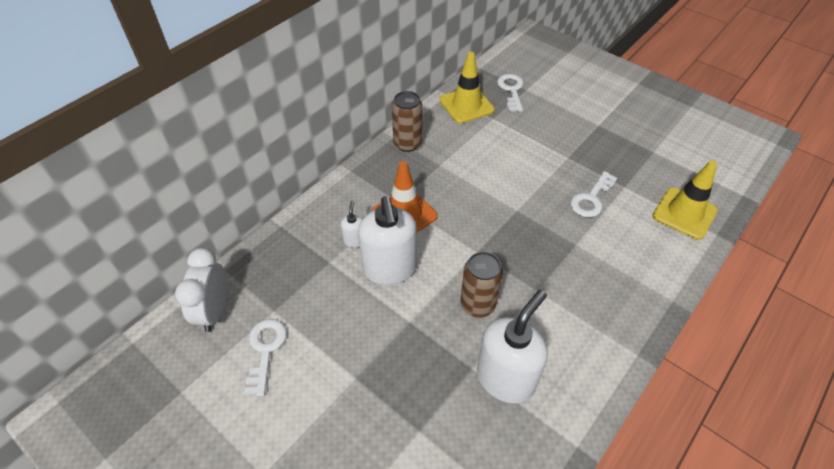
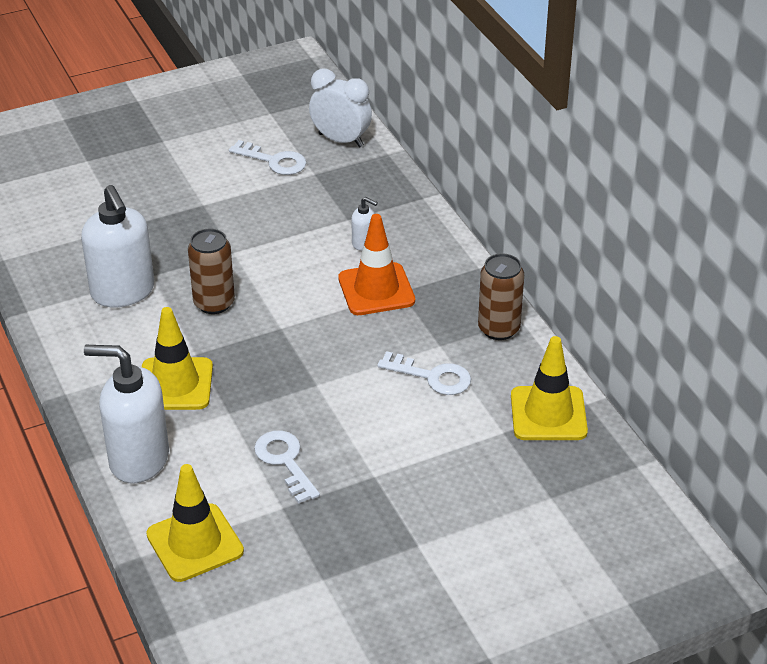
camera: 115 degrees right, 10 degrees down
white soap dispenser [358,196,417,285] -> white soap dispenser moved to [84,345,169,484]
white key [497,74,523,112] -> white key moved to [377,351,471,395]
none -> yellow traffic cone [142,307,213,410]

